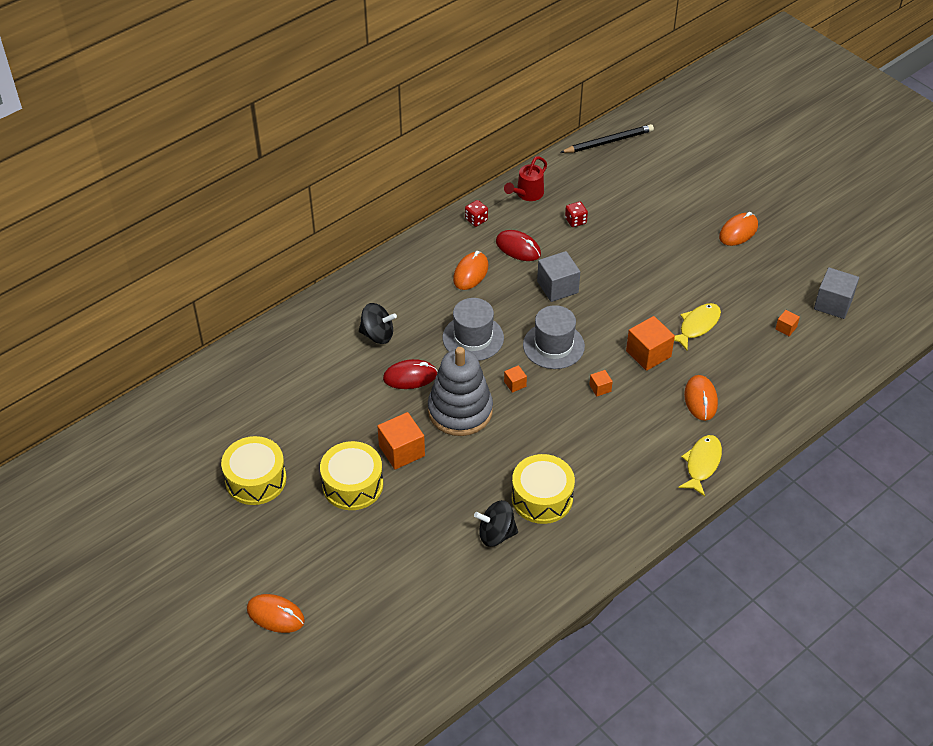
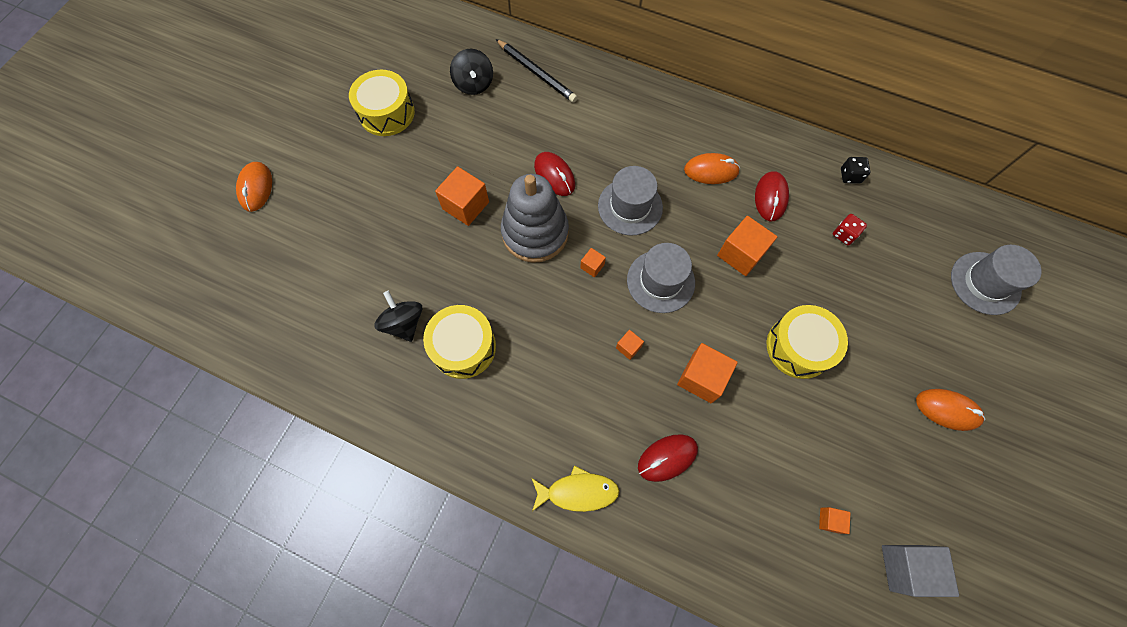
camera: 65 degrees right, 20 degrees up
yellow drum [320,441,383,510] -> yellow drum moved to [767,305,848,379]
black spinning top [359,303,397,344] -> black spinning top moved to [450,49,493,95]
red dice [465,200,488,227] -> none
red watering can [504,156,547,201] -> black dice [841,157,870,184]
grey cube [537,251,580,302] -> orange cube [717,216,777,276]
black pencil [560,124,654,153] -> black pencil moved to [496,39,578,103]
yellow fish [674,303,721,350] -> none
orange mouse [684,375,718,421] -> red mouse [638,434,698,482]
none -> grey hat [951,245,1042,315]

